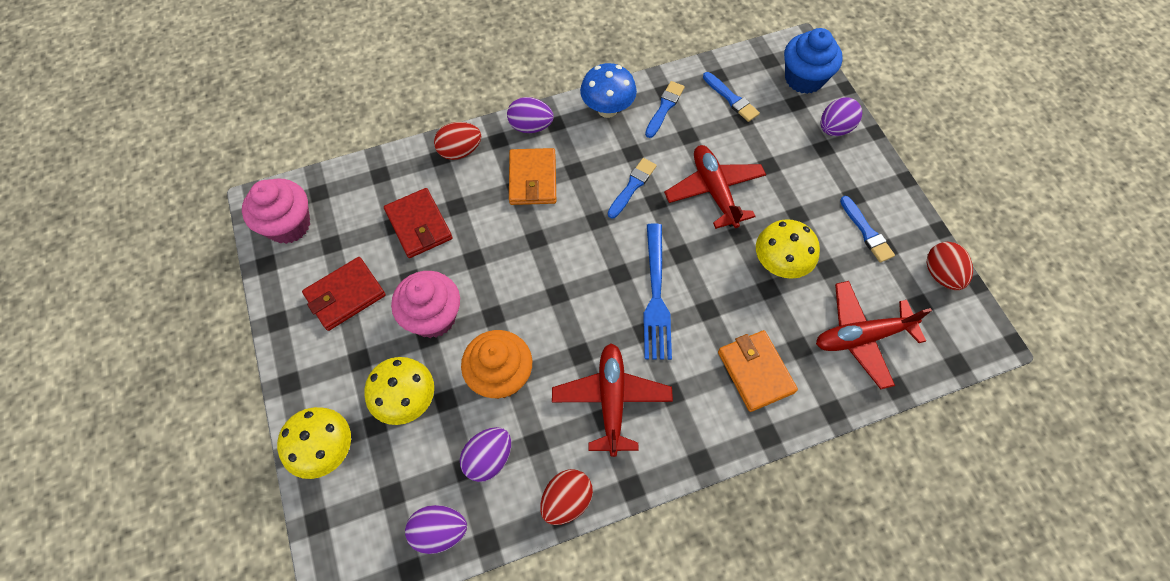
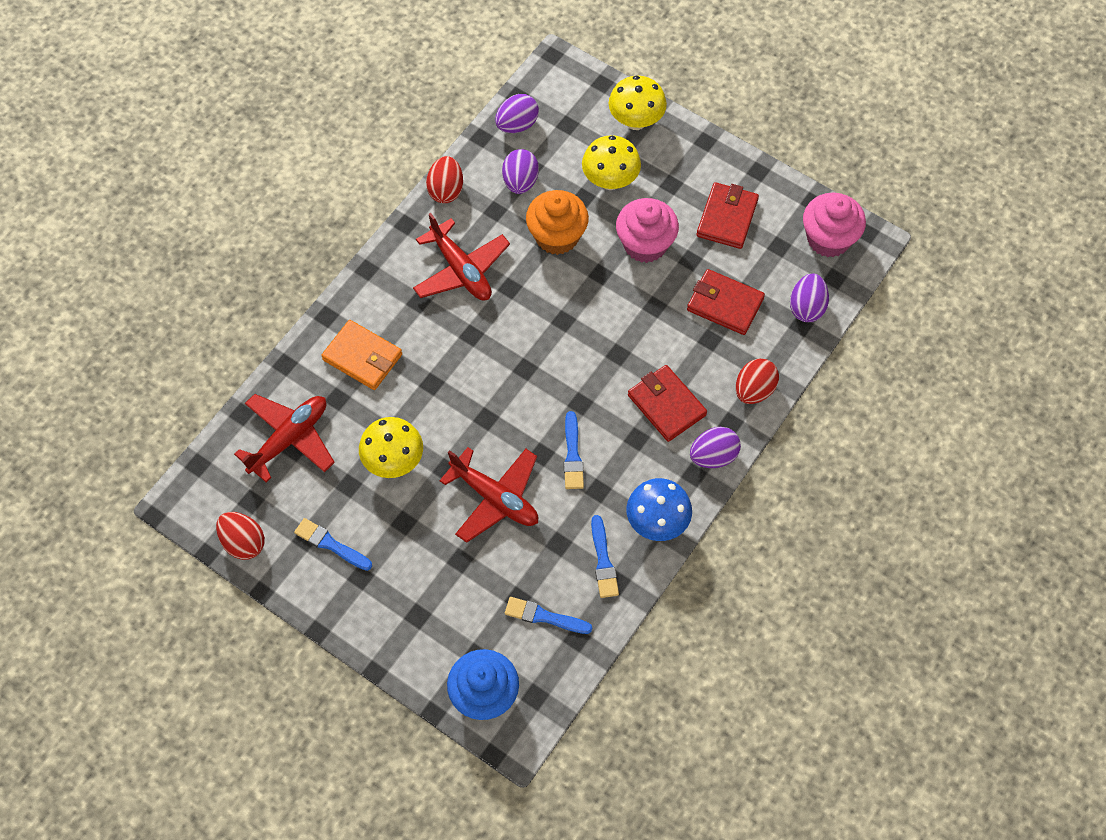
camera: 145 degrees right, 0 degrees up
orange wallet [509,148,556,205] -> red wallet [628,365,707,442]
blue fork [643,223,672,360] -> none
purple egg [820,97,862,136] -> purple egg moved to [790,273,829,322]

